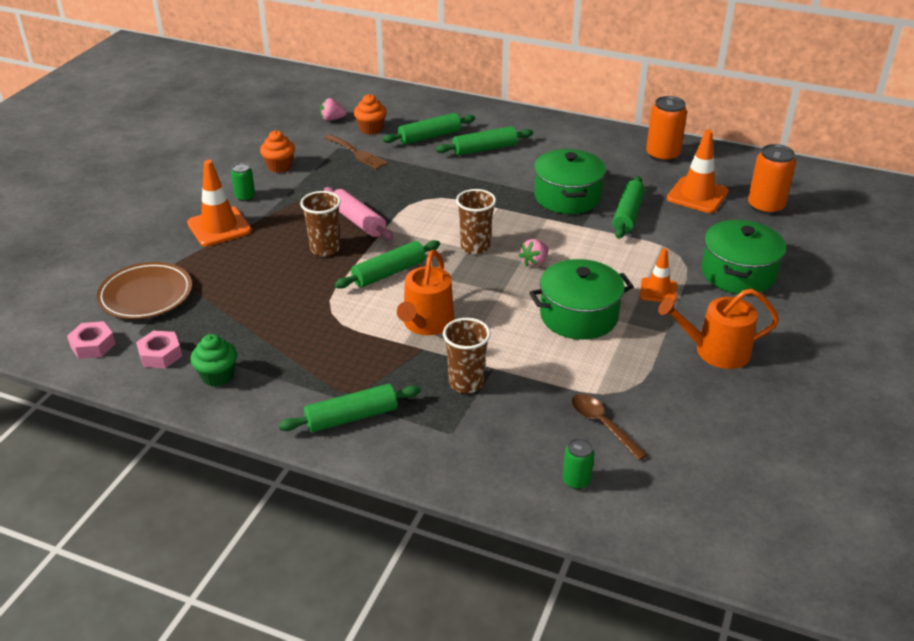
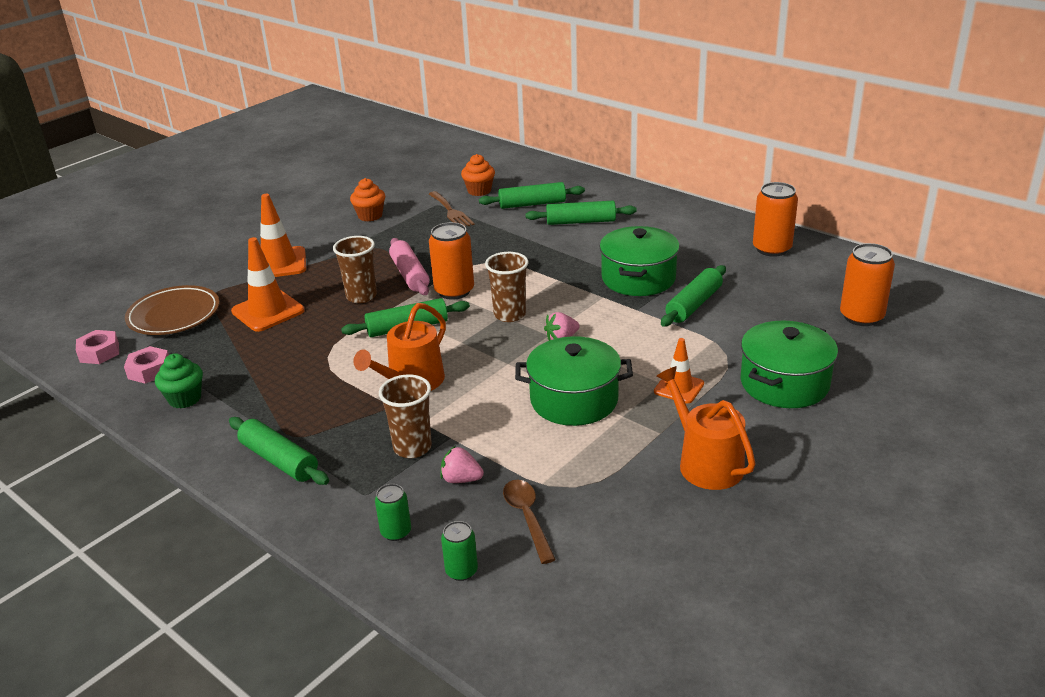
camera: 20 degrees right, 5 degrees down
green can [231,163,255,201] -> green can moved to [375,484,411,541]
green rolling pin [278,384,421,432] -> green rolling pin turned 45 degrees clockwise [229,417,329,485]
pink strawberry [320,98,347,121] -> pink strawberry moved to [440,446,484,483]
orange watering can [658,288,779,369] -> orange watering can turned 45 degrees clockwise [656,366,756,490]
orange traffic cone [667,130,729,213] -> orange traffic cone moved to [231,237,305,332]
none -> orange can [429,222,474,300]

